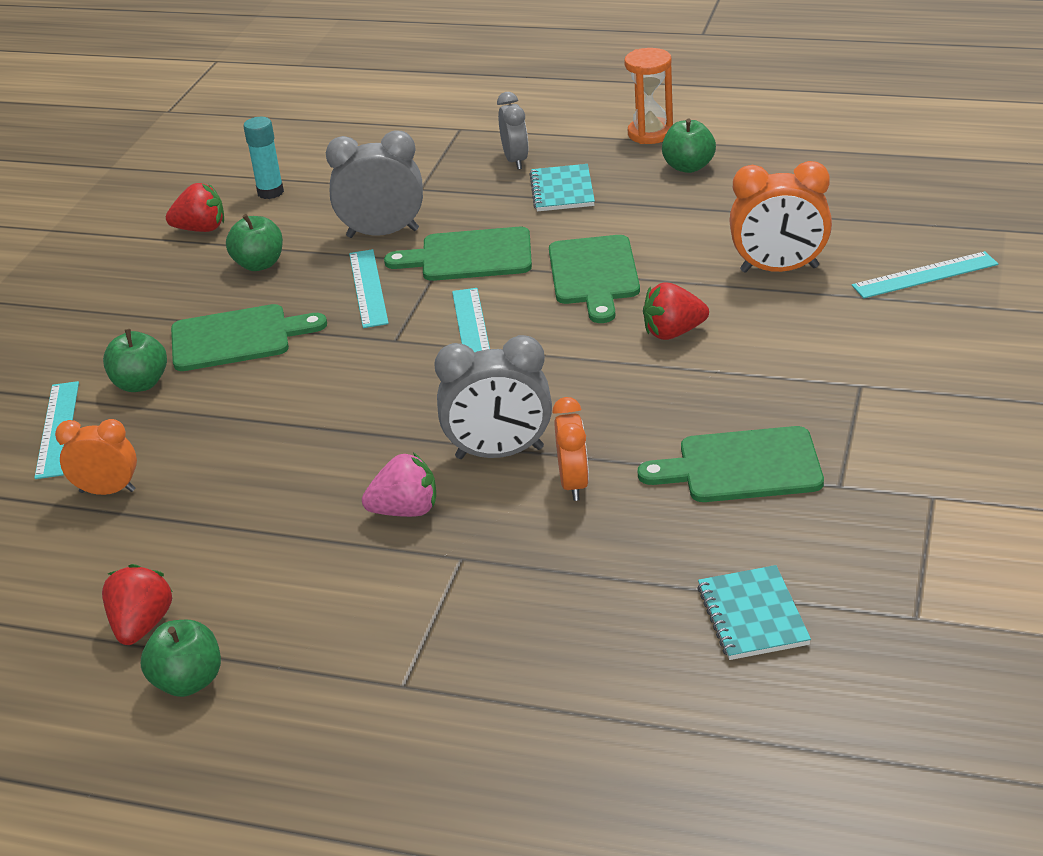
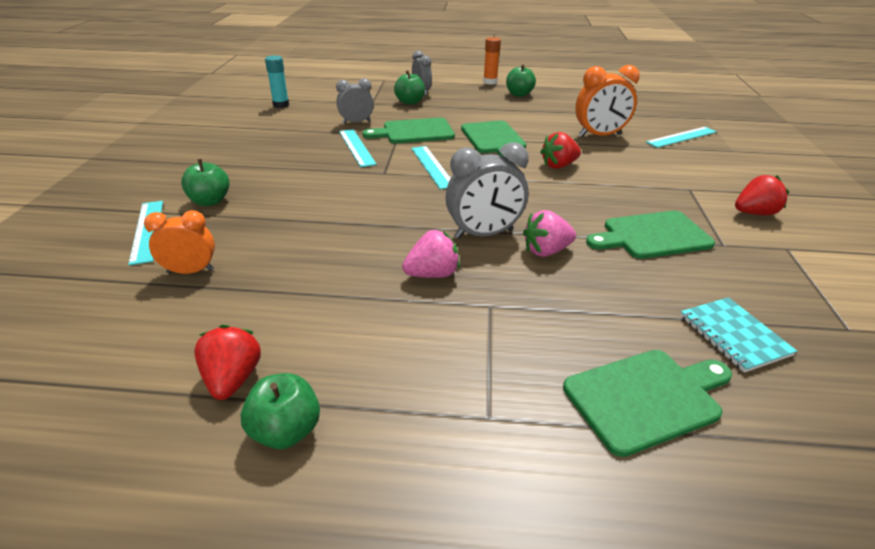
camera: 15 degrees left, 0 degrees up
red strawberry [166,183,224,232] -> red strawberry moved to [735,175,789,215]
green cutting board [171,304,327,371] -> green cutting board moved to [563,350,732,457]
green apple [226,214,283,271] -> green apple moved to [394,70,425,105]
grey clock [326,130,423,238] -> grey clock [336,78,374,124], size x0.65
turquoise notebook [529,164,595,211] -> none
orange clock [552,397,589,501] -> pink strawberry [523,210,576,257]
orange hourglass [624,48,673,144] -> orange glue stick [483,37,501,85]

